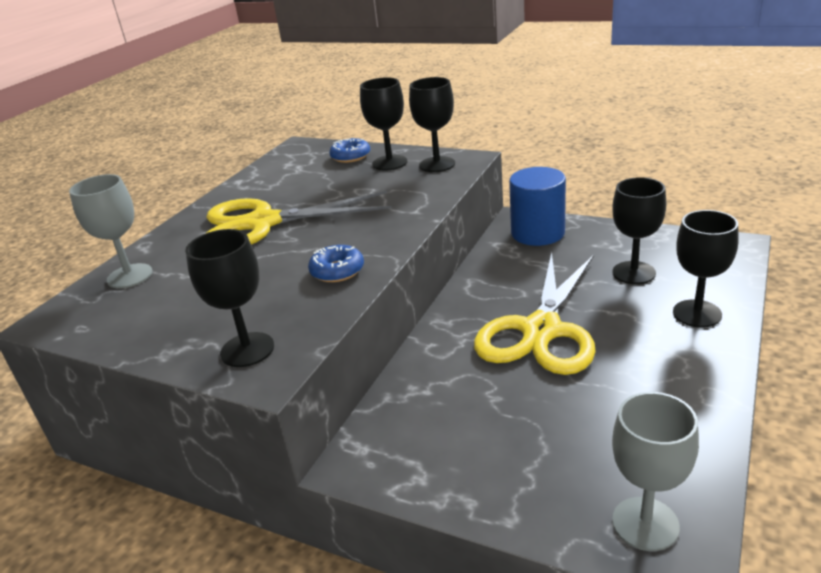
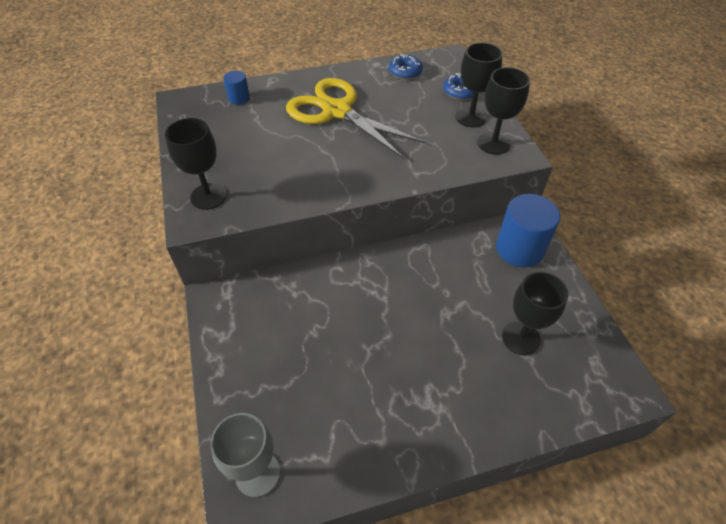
camera: 45 degrees right, 20 degrees up
grey goblet [69,174,152,288] -> blue cylinder [223,71,250,105]
blue donut [308,245,364,282] -> blue donut moved to [389,54,423,80]
yellow scissors [474,252,596,375] -> none
black goblet [673,210,739,328] -> none

